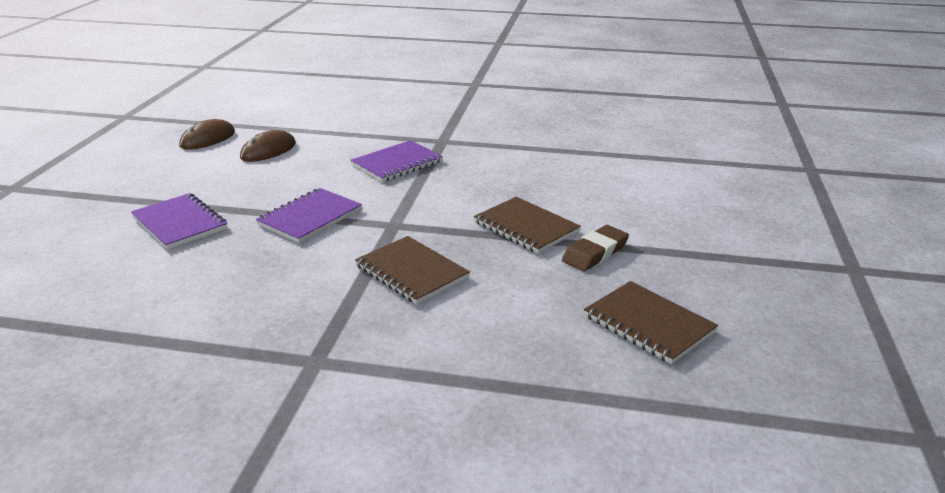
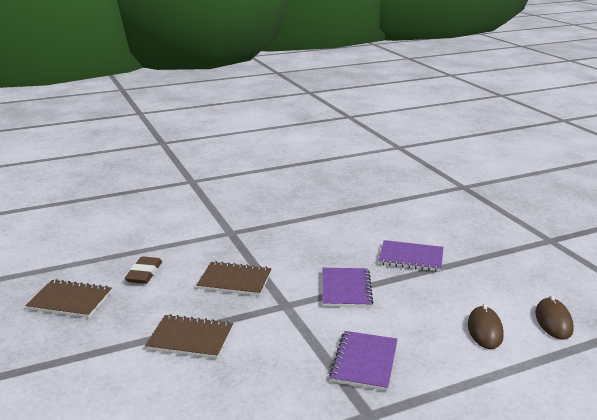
camera: 145 degrees right, 5 degrees down
brown eraser [562,225,629,271] -> brown eraser moved to [125,256,162,284]

